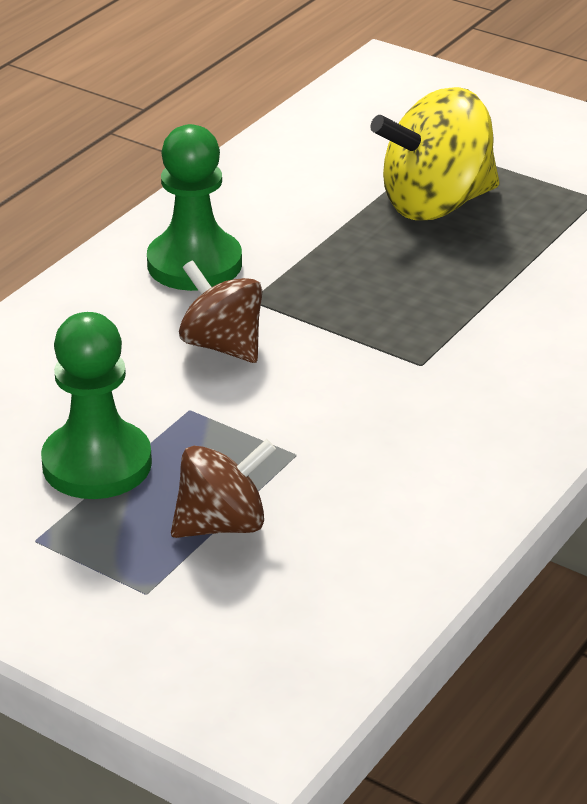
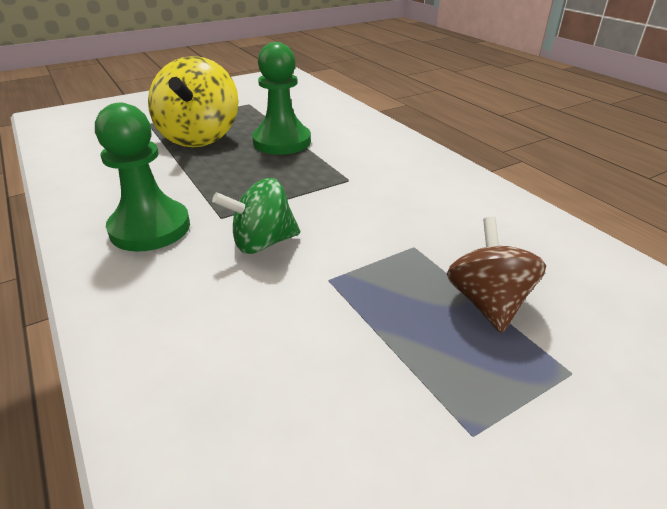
camera: 65 degrees left, 0 degrees up
green pawn [41,312,152,499] -> green pawn moved to [252,42,311,155]
brown spinning top [179,260,262,363] -> green spinning top [212,178,300,254]

